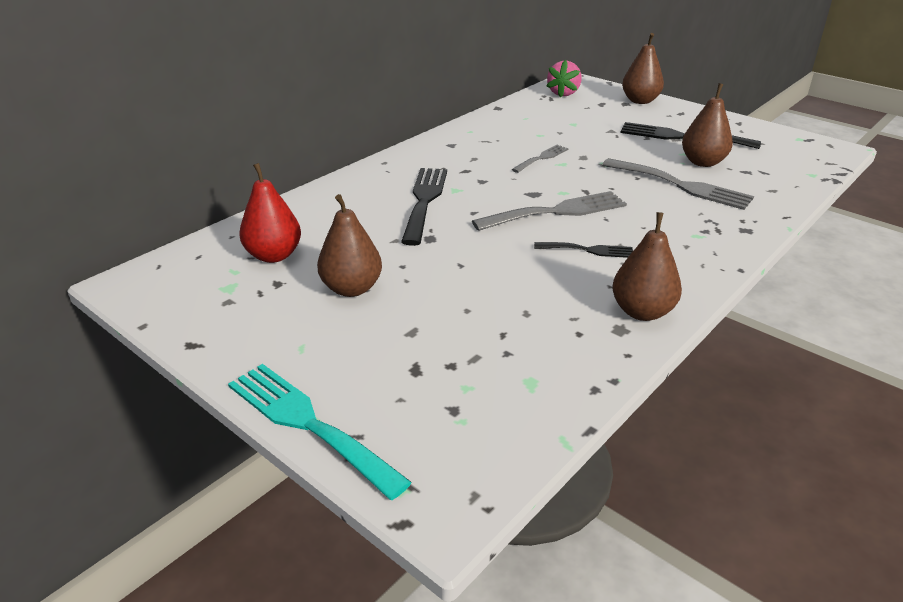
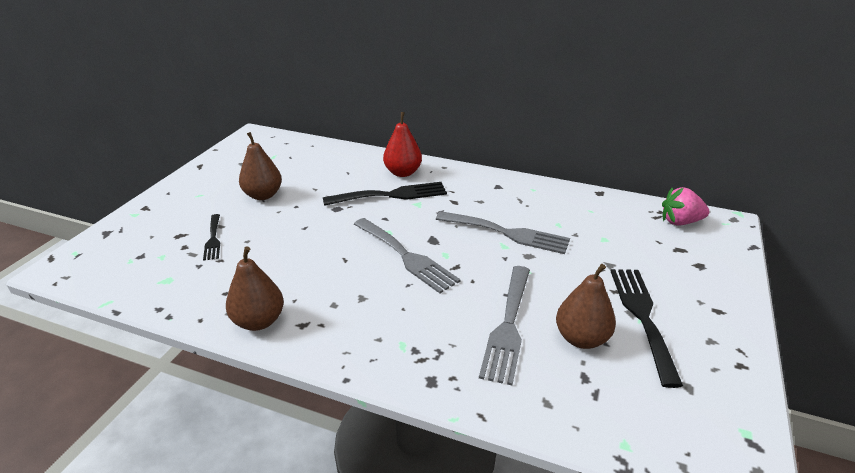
camera: 70 degrees right, 0 degrees up
turquoise fork [228,364,412,500] -> none
red pear [239,163,301,263] -> red pear moved to [383,112,422,177]
grey fork [511,145,569,173] -> grey fork [436,211,570,254], size x1.79
black fork [534,242,633,258] -> black fork moved to [203,214,220,261]
brown pear [622,33,664,104] -> none

